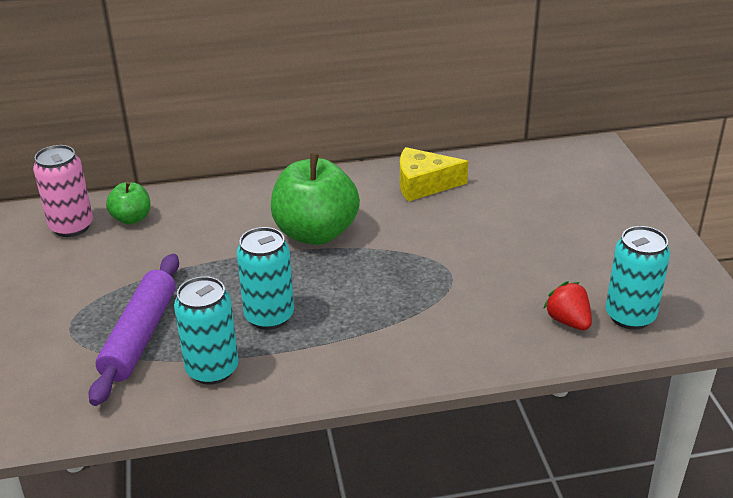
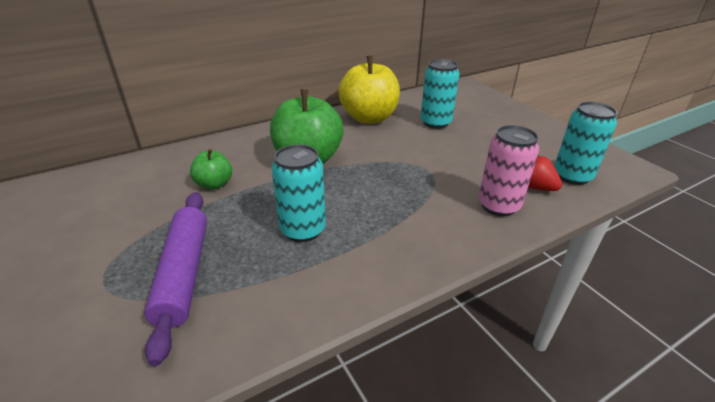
camera: 20 degrees left, 0 degrees up
pink can [33,145,93,237] -> pink can moved to [478,125,539,217]
green apple [106,181,150,224] -> green apple moved to [190,149,232,190]
turquoise can [174,276,239,385] -> turquoise can moved to [421,59,460,129]
yellow cheese [400,147,468,202] -> yellow apple [339,56,400,124]

